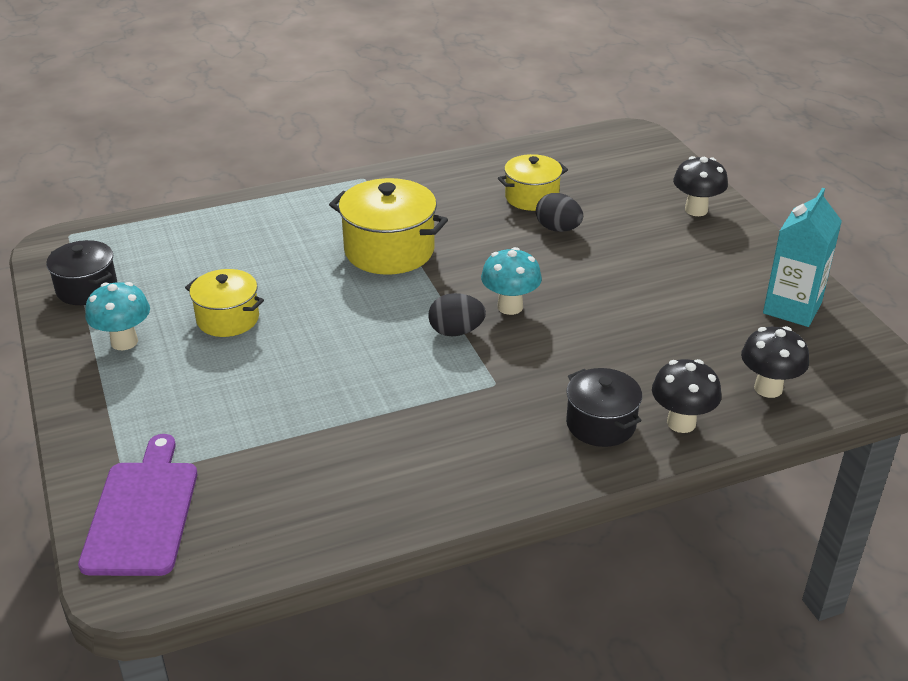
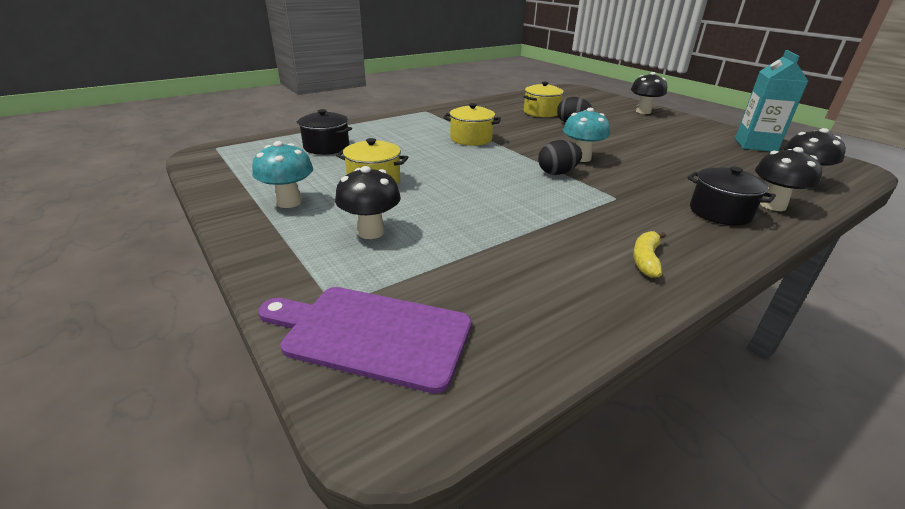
camera: 15 degrees left, 5 degrees down
black pot [46,240,117,305] -> black pot moved to [296,109,352,155]
purple cutting board [78,434,197,576] -> purple cutting board turned 60 degrees counterclockwise [258,287,472,394]
yellow pot [329,178,448,275] -> yellow pot [443,103,501,146], size x0.64
none -> black mushroom [335,166,401,239]
none -> yellow banana [633,231,666,278]

